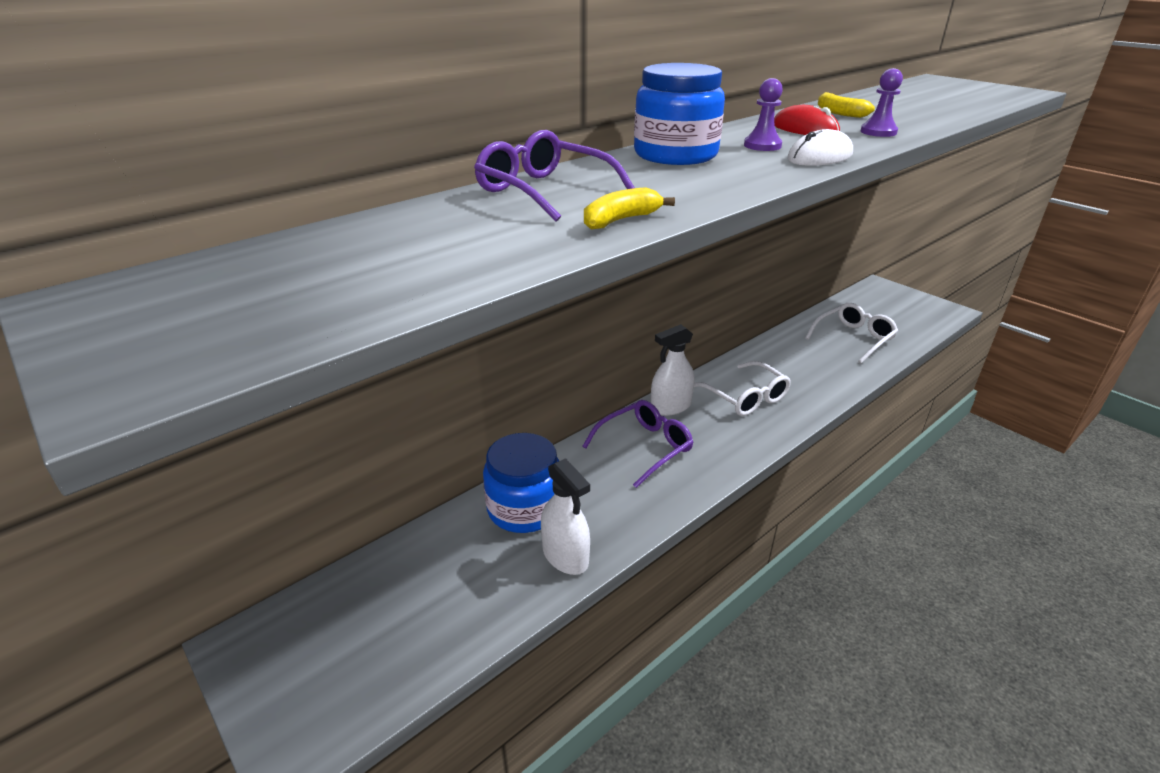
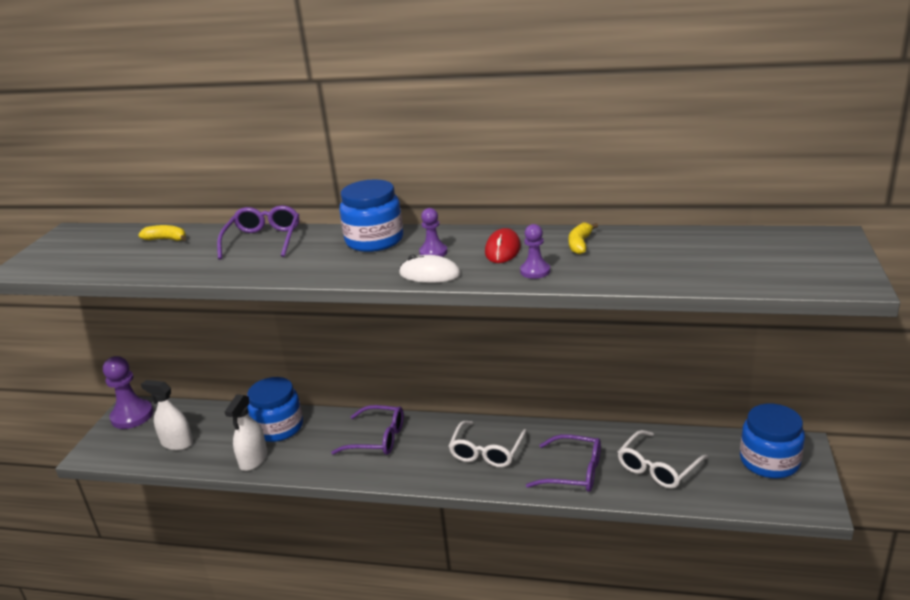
camera: 55 degrees right, 5 degrees down
yellow banana [584,187,675,230] -> yellow banana moved to [138,225,186,241]
white spray bottle [651,324,695,416] -> white spray bottle moved to [141,380,193,450]
white glasses [805,303,898,363] -> white glasses turned 120 degrees clockwise [617,430,708,489]
none -> purple pawn [103,356,153,429]
none -> purple glasses [526,434,601,492]
none -> blue jar [740,404,805,478]

